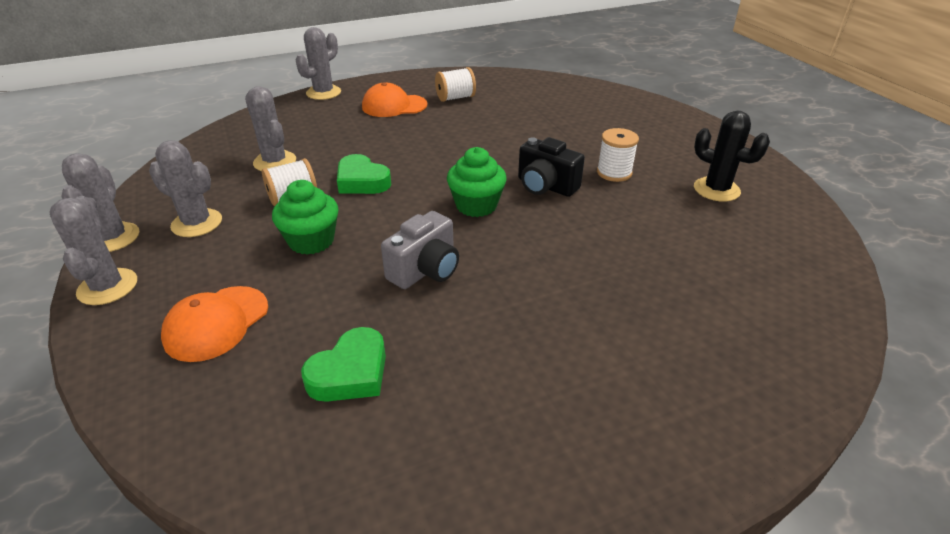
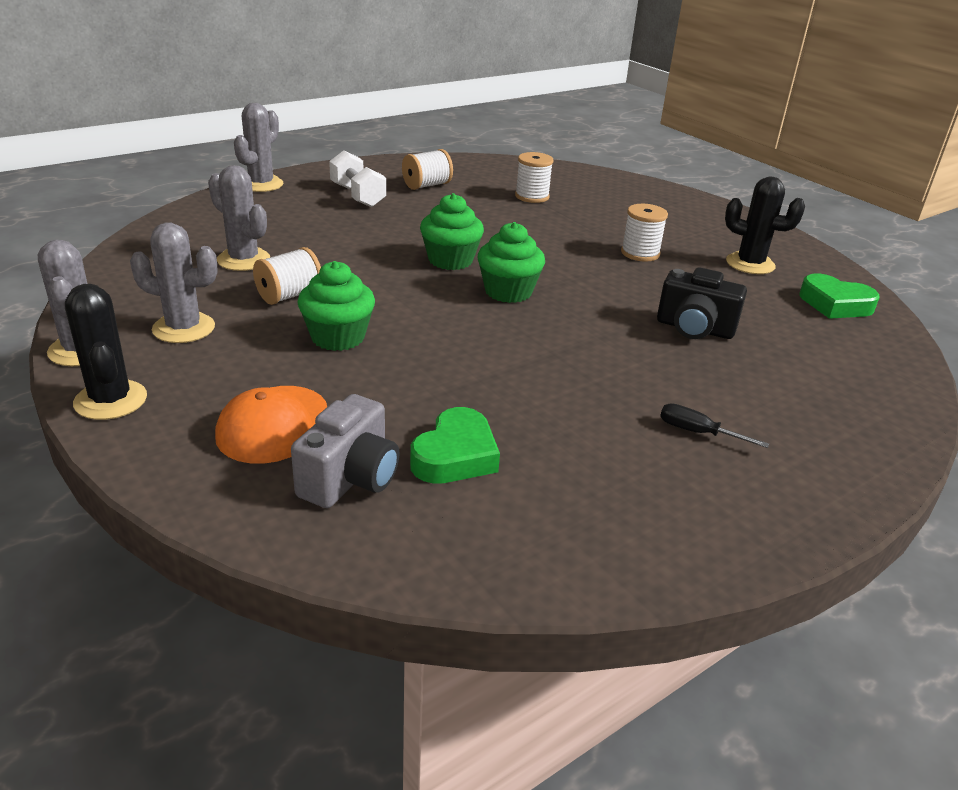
camera: 15 degrees left, 5 degrees down
grey cactus [49,196,137,305] -> black cactus [65,284,147,420]
green heart [337,154,391,194] -> green heart moved to [799,273,880,319]
orange cap [362,82,427,117] -> white dumbbell [329,150,386,207]
grey camera [381,211,459,289] -> grey camera moved to [291,394,400,508]
black camera [518,137,585,197] -> black camera moved to [657,267,747,339]
none -> green cupcake [420,193,484,270]
none -> white spool [515,152,553,203]
none -> black screwdriver [660,403,769,448]

